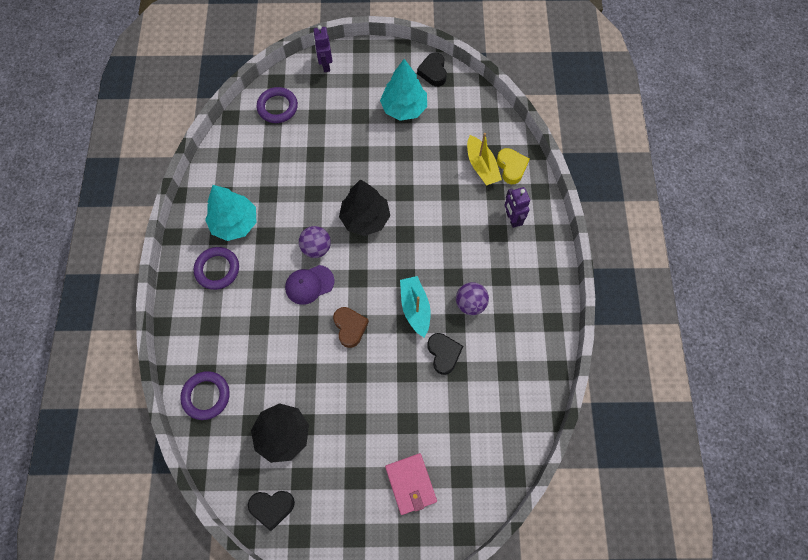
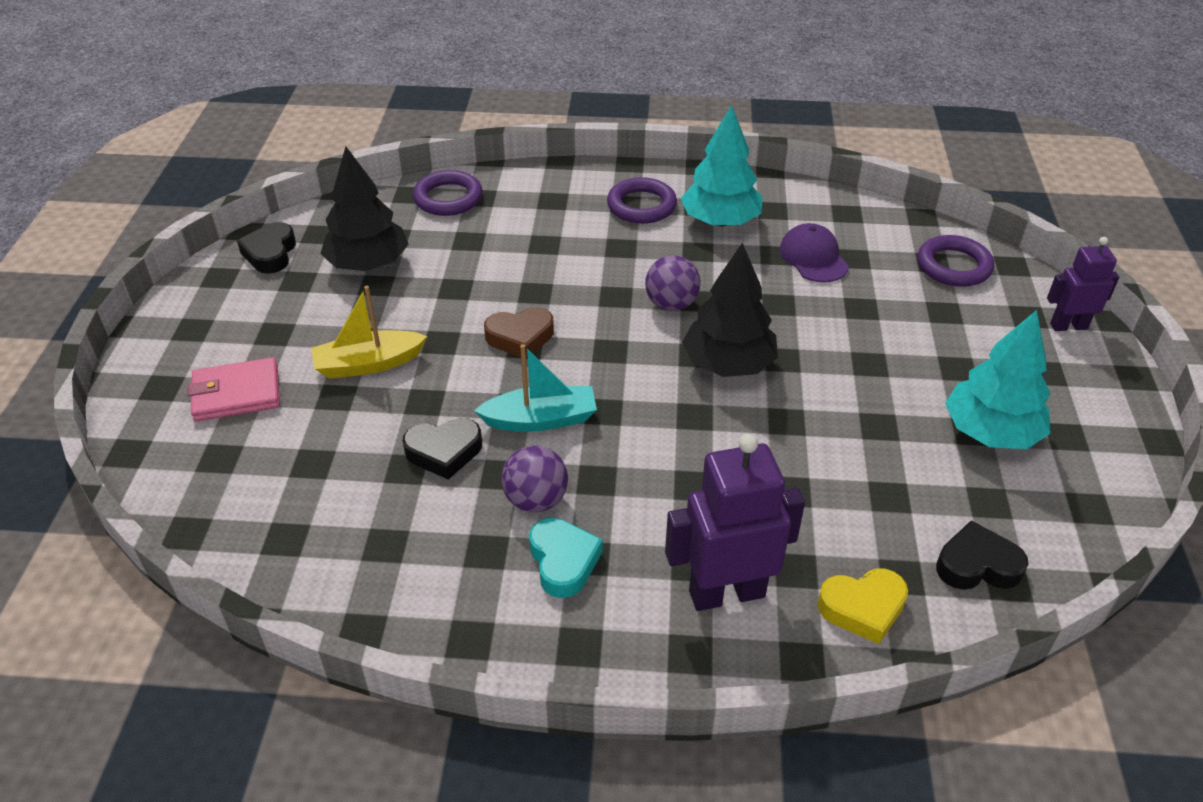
camera: 95 degrees right, 25 degrees down
purple cap [285,265,334,305] -> purple cap moved to [779,223,849,283]
black heart [417,53,447,87] -> black heart moved to [936,520,1029,590]
yellow boat [467,133,502,186] -> yellow boat moved to [311,286,427,379]
purple robot [504,187,530,228] -> purple robot [665,434,805,611], size x1.66
none -> turquoise heart [529,518,603,598]

